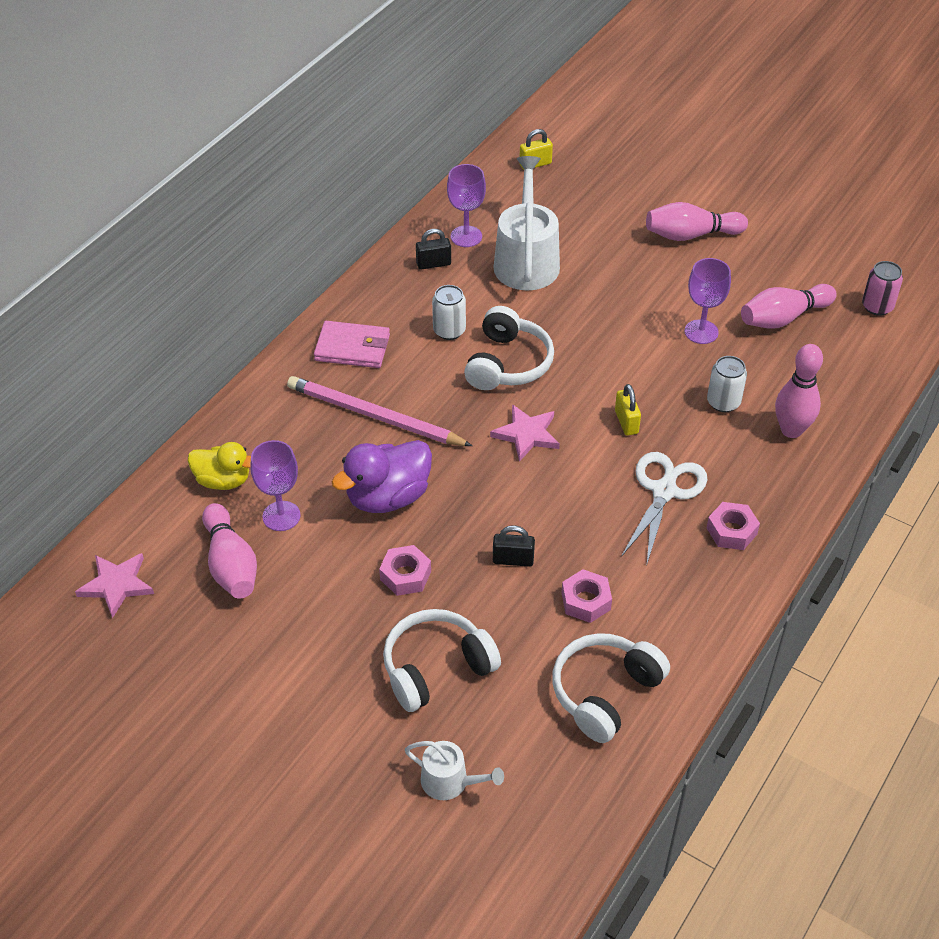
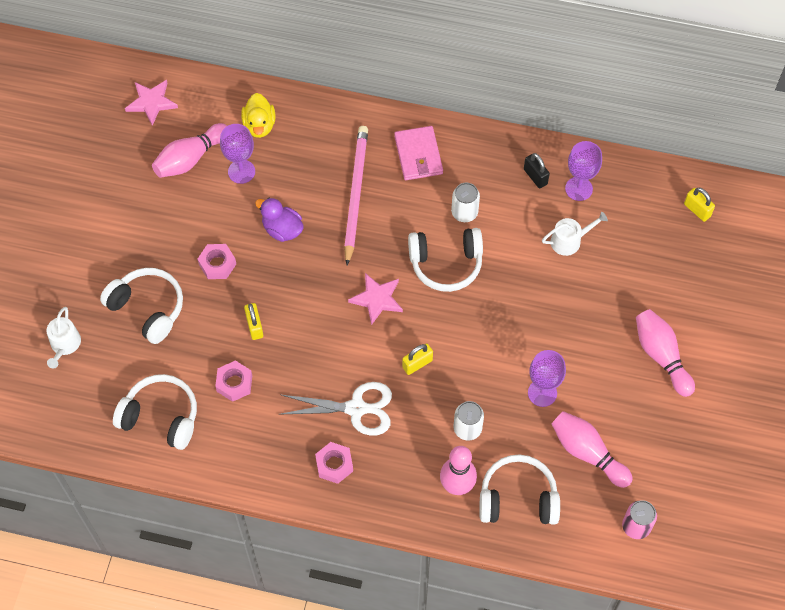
camera: 70 degrees right, 15 degrees up
purple duck [332,440,432,513] -> purple duck [255,198,304,242], size x0.67
white watering can [493,156,560,290] -> white watering can [542,212,608,256], size x0.52
black padlock [493,525,535,567] -> yellow padlock [244,303,263,340]
none -> white headphones [479,454,560,525]

